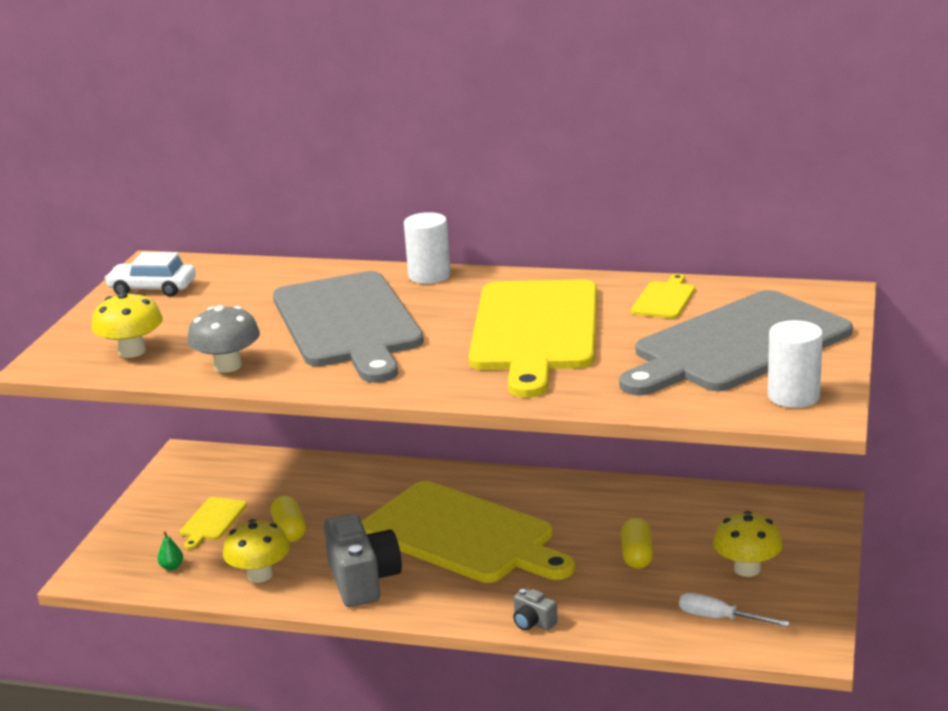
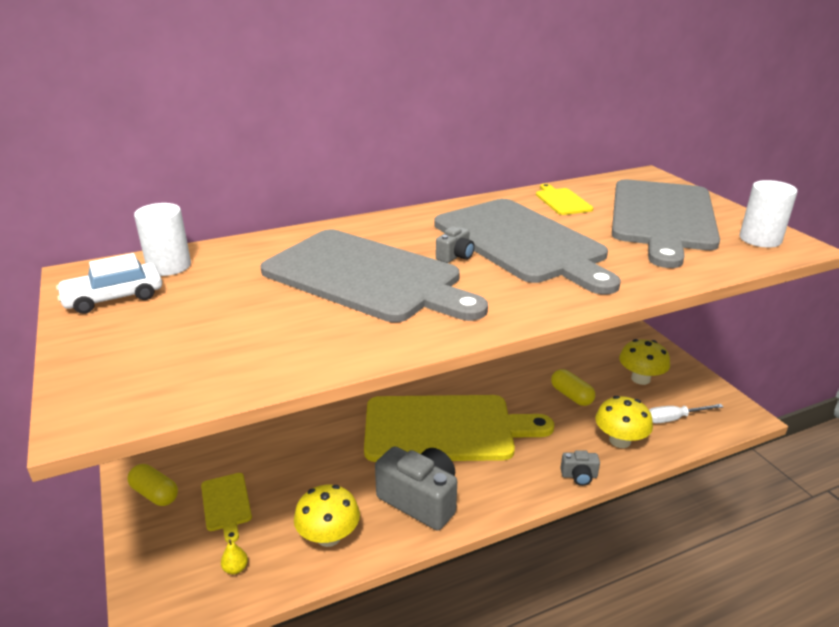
camera: 40 degrees left, 5 degrees up
yellow mushroom [92,292,163,358] -> yellow mushroom moved to [595,396,653,448]
green pear [157,532,183,570] -> yellow pear [221,539,248,575]
grey mushroom [187,305,260,373] -> none
yellow capsule [271,495,306,542] -> yellow capsule moved to [127,464,178,506]
white cylinder [404,212,451,284] -> white cylinder moved to [134,203,191,276]
yellow cutting board [469,279,597,398] -> grey cutting board [435,199,621,295]
none -> grey camera [436,226,475,263]

